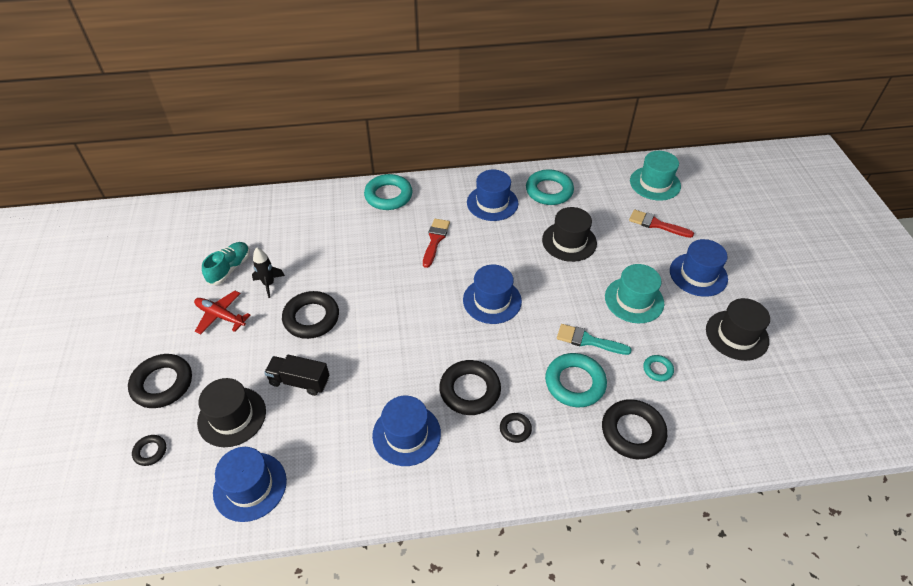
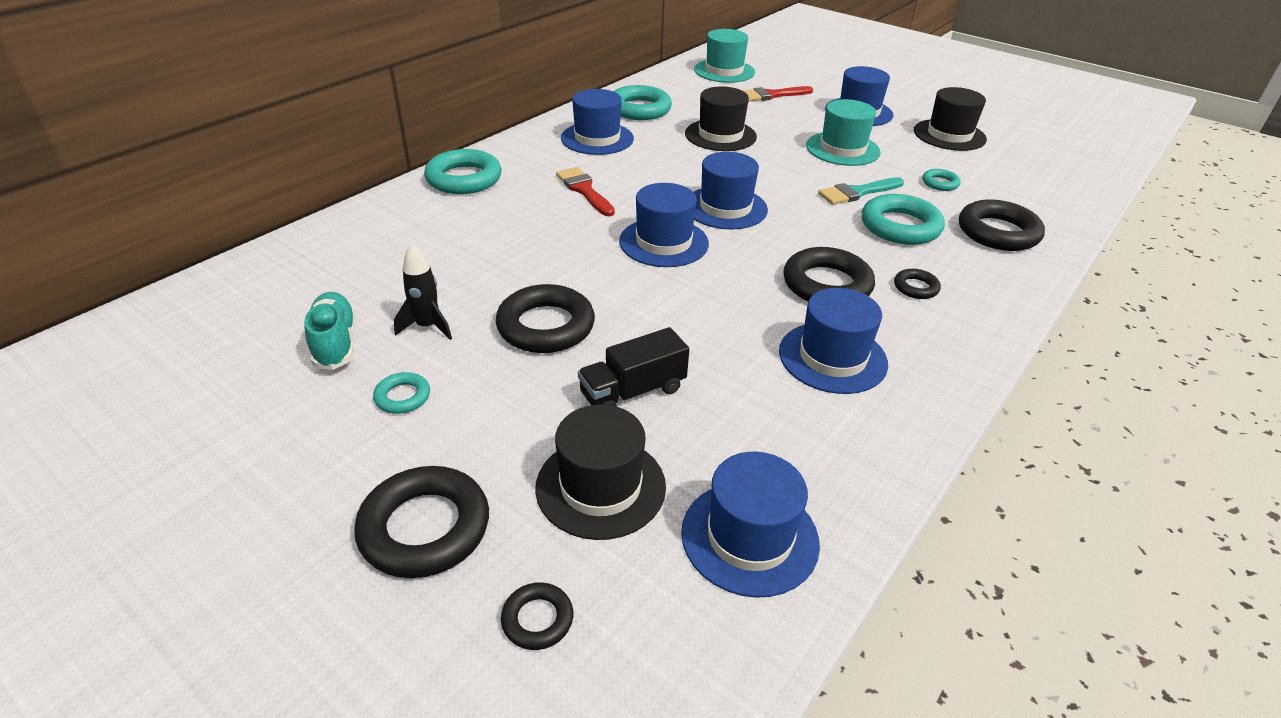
camera: 45 degrees left, 10 degrees down
red plane [194,291,250,334] -> turquoise ring [373,372,430,414]
none -> blue hat [619,183,709,267]

